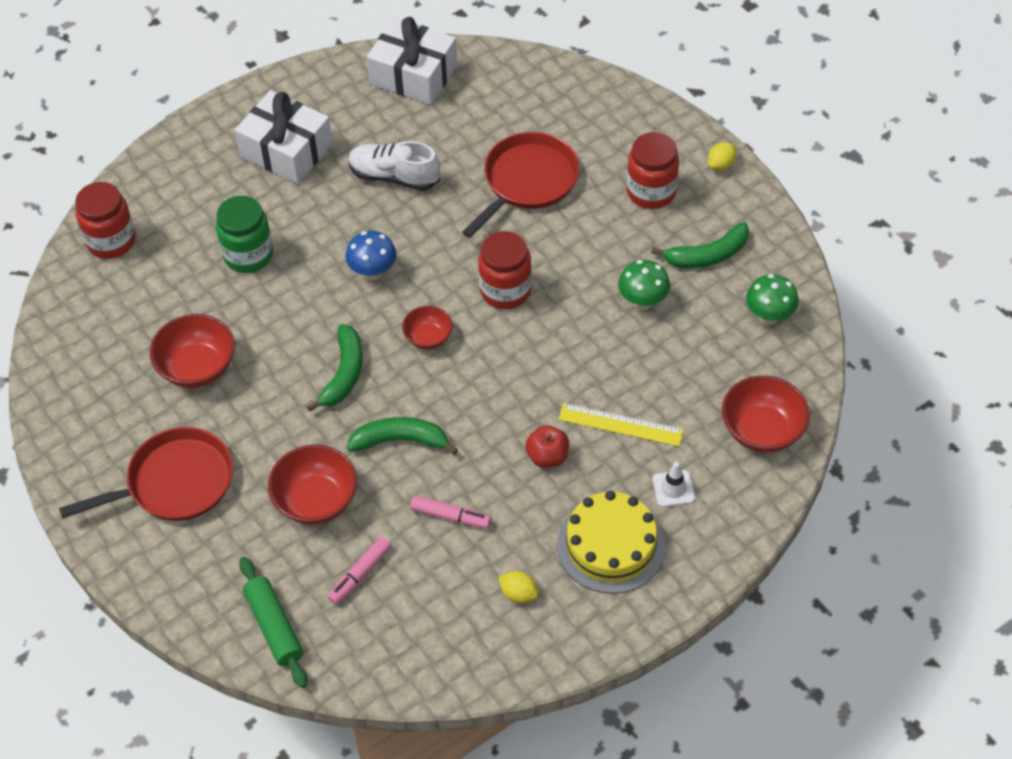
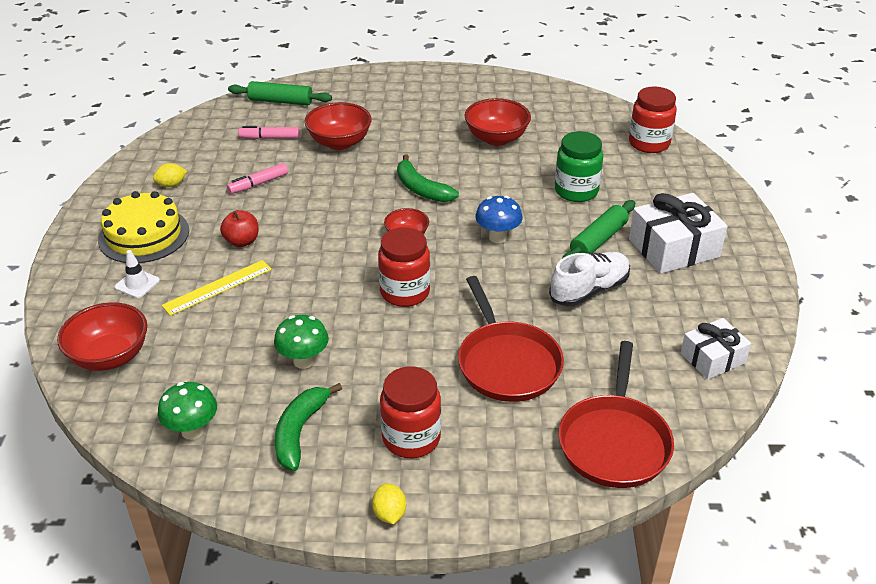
camera: 125 degrees right, 15 degrees down
red pan [59,427,233,521] -> red pan moved to [558,341,674,488]
pink marker [328,537,391,605] -> pink marker turned 75 degrees counterclockwise [238,126,300,139]
green banana [347,417,458,455] -> none
white gift [367,17,458,105] -> white gift [681,318,751,380], size x0.62
none -> green rolling pin [562,200,635,259]

